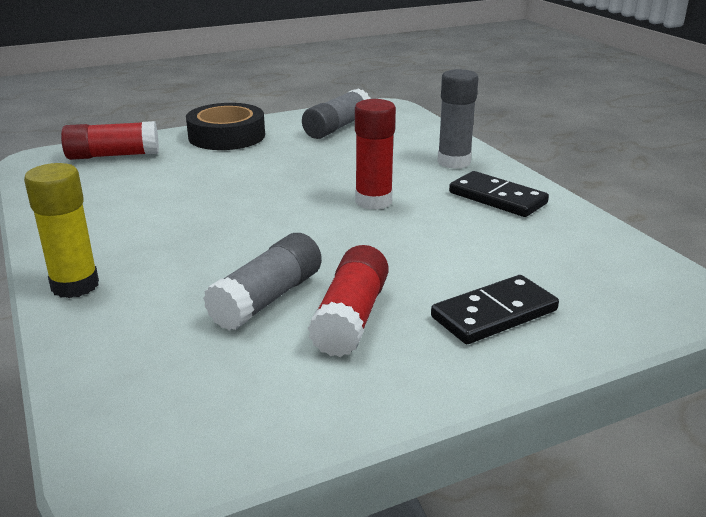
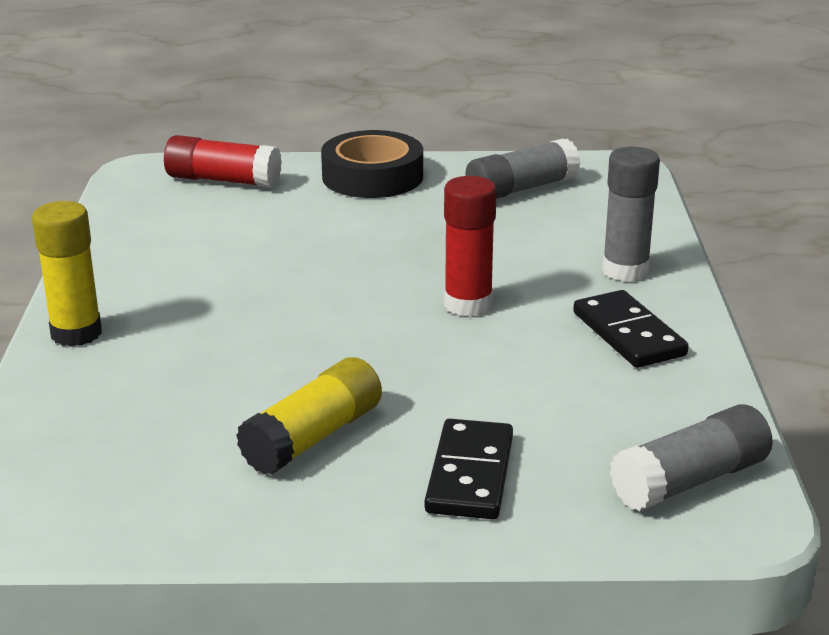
camera: 25 degrees right, 0 degrees up
grey glue stick [203,233,322,331] -> grey glue stick moved to [610,404,773,511]
red glue stick [308,245,389,357] -> yellow glue stick [236,357,382,475]
black domino [431,275,559,344] -> black domino turned 75 degrees counterclockwise [425,419,513,519]

